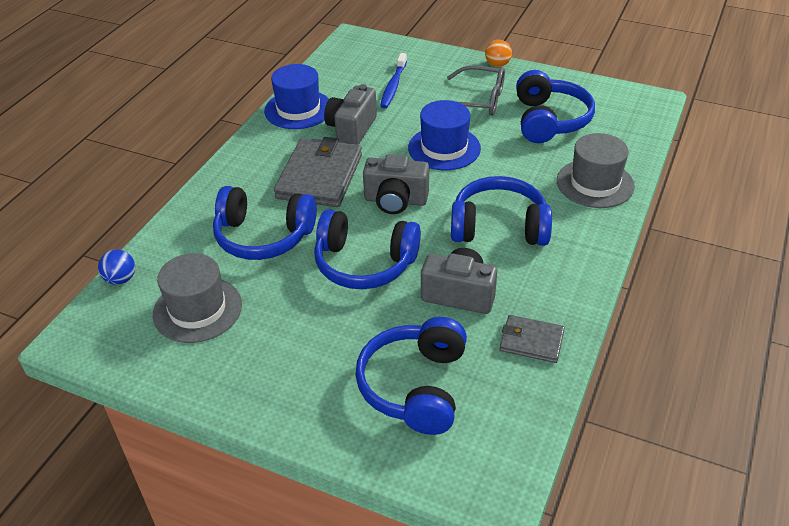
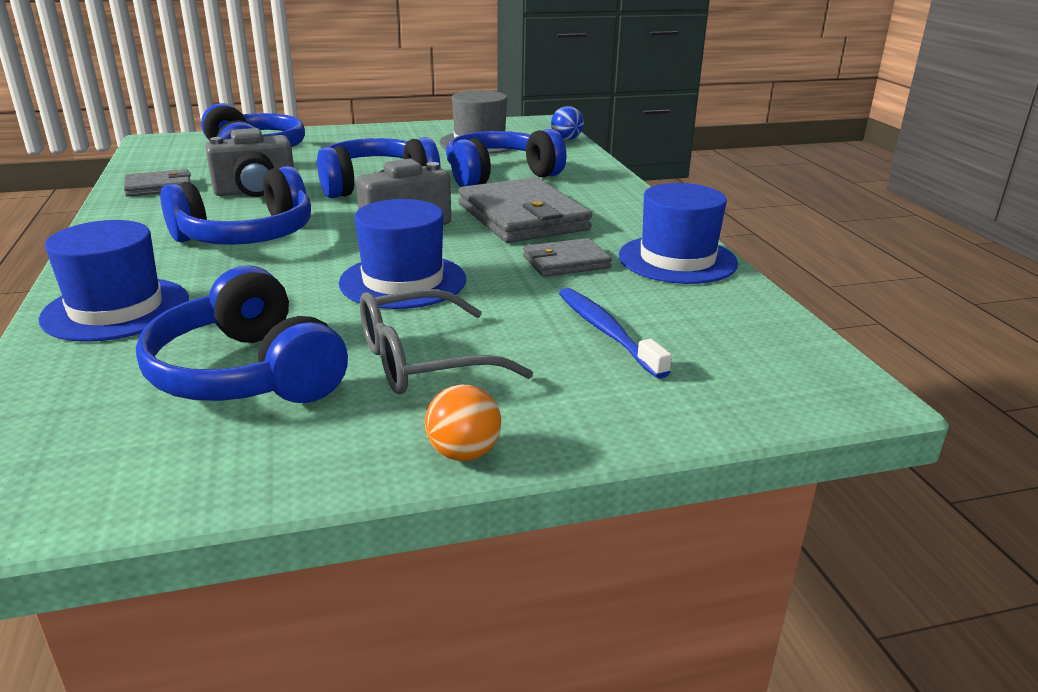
camera: 140 degrees right, 15 degrees down
grey camera [324,84,377,145] -> grey wallet [523,238,612,277]
grey hat [557,133,635,208] -> blue hat [39,220,189,342]

